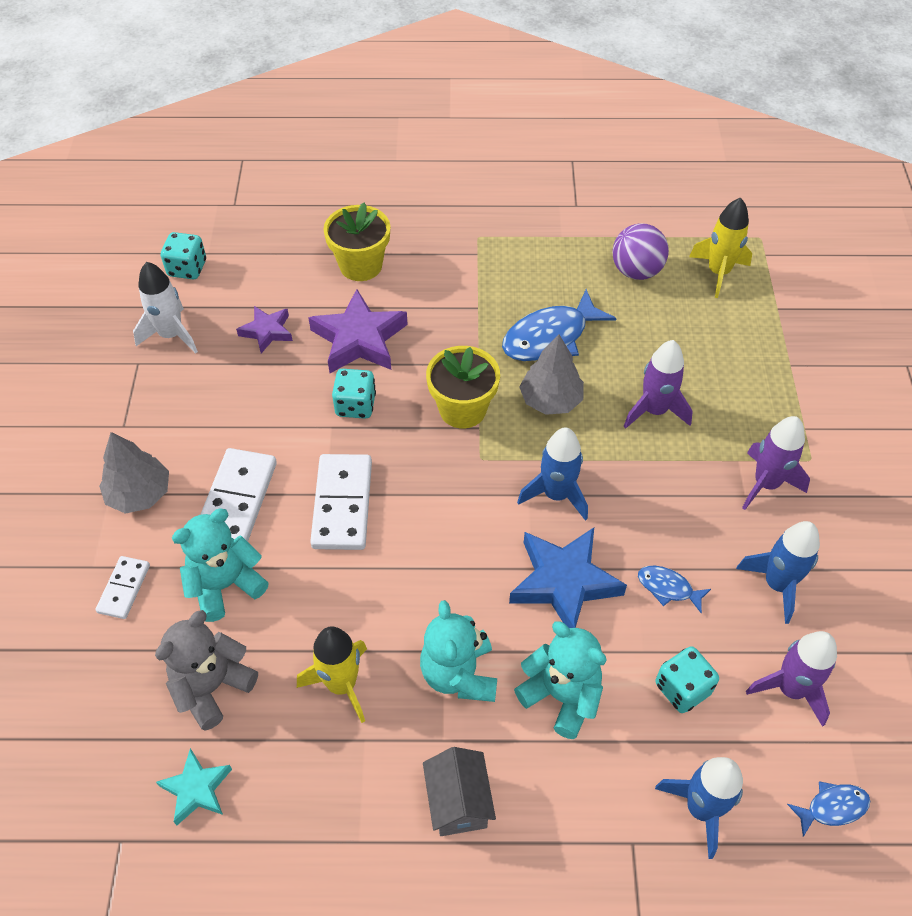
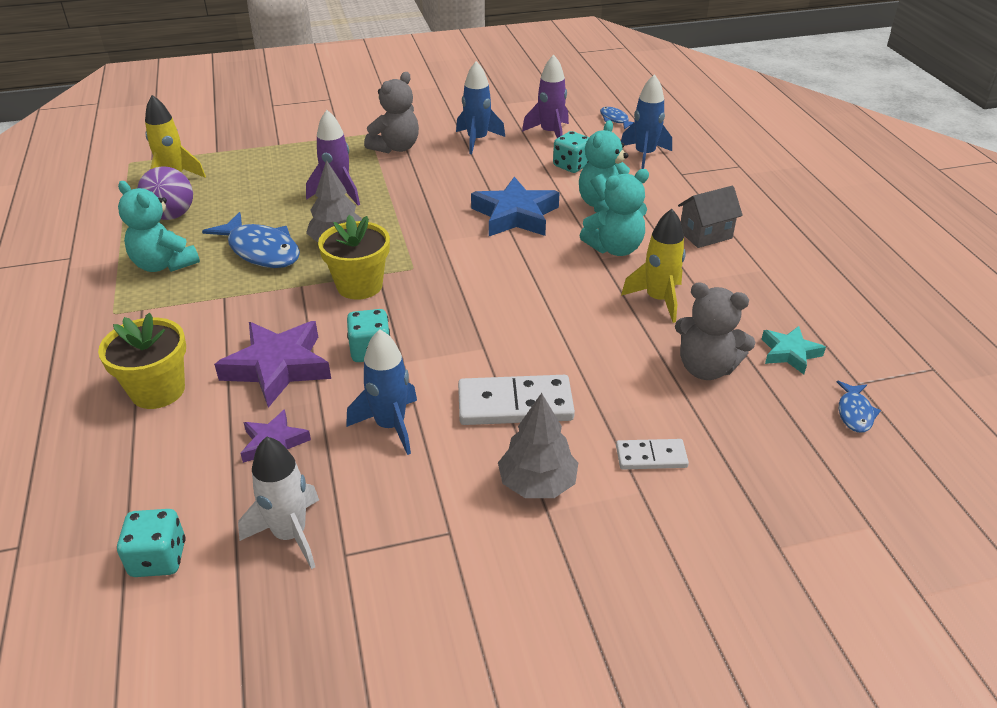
camera: 105 degrees left, 15 degrees down
turquoise teddy bear [172,508,269,622] -> turquoise teddy bear moved to [118,181,200,272]
white domino [310,454,372,550] -> none
blue rocket [517,427,588,521] -> blue rocket moved to [346,329,417,455]
blue fish [638,566,711,613] -> blue fish moved to [837,381,881,433]
purple rocket [742,416,810,510] -> grey teddy bear [364,72,419,153]

